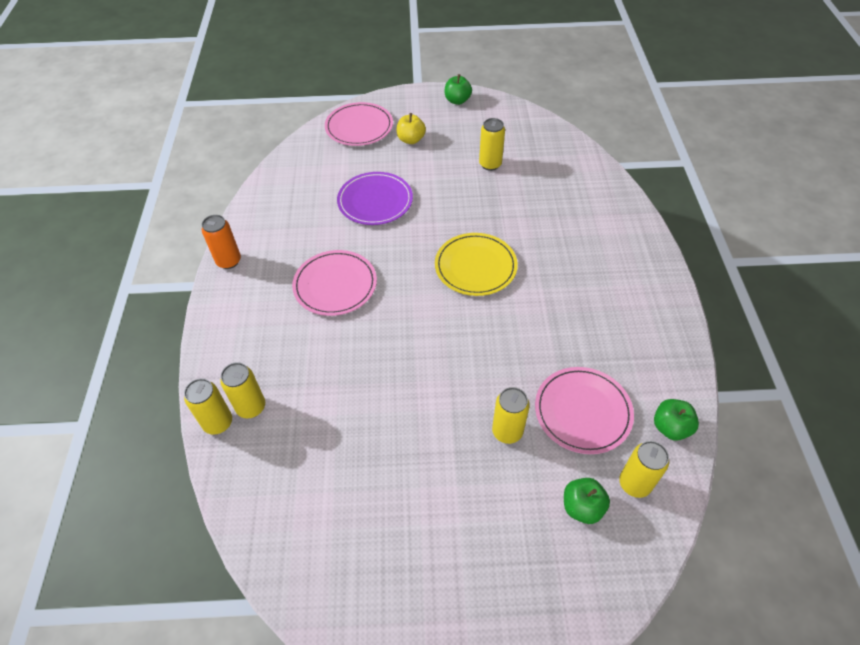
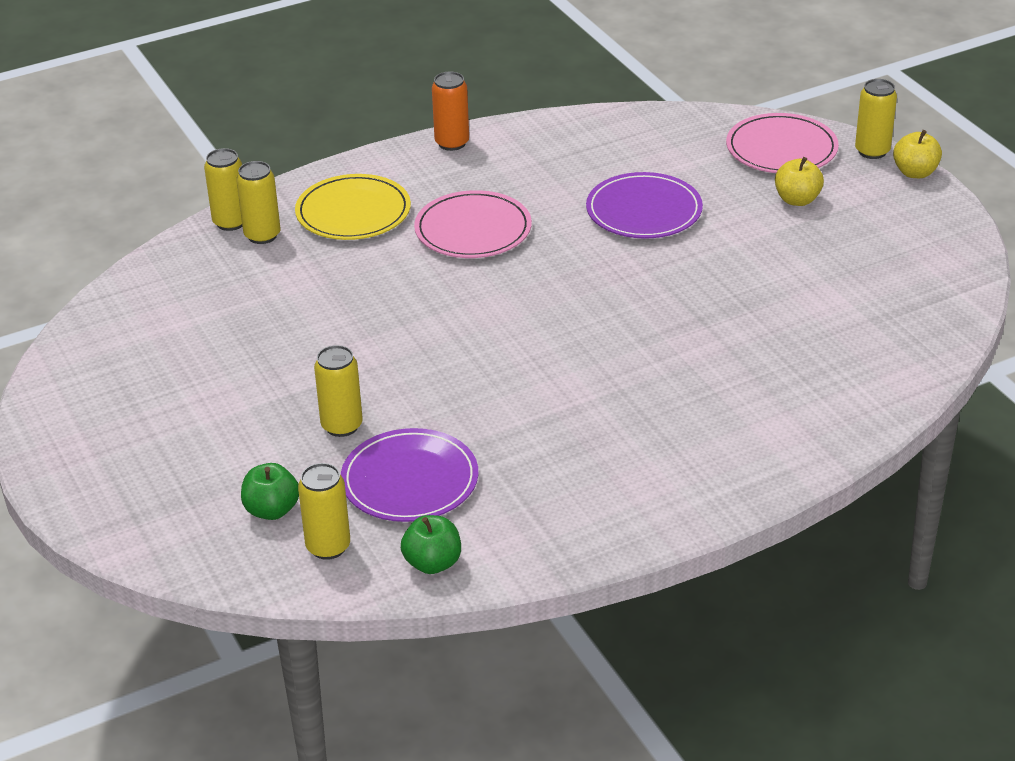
camera: 65 degrees right, 15 degrees down
yellow plate [435,233,518,296] -> yellow plate moved to [295,174,411,240]
green apple [445,74,472,105] -> none
yellow can [479,118,505,171] -> yellow can moved to [855,79,897,159]
pink plate [535,367,634,454] -> purple plate [341,428,478,522]
none -> yellow apple [893,130,942,178]

